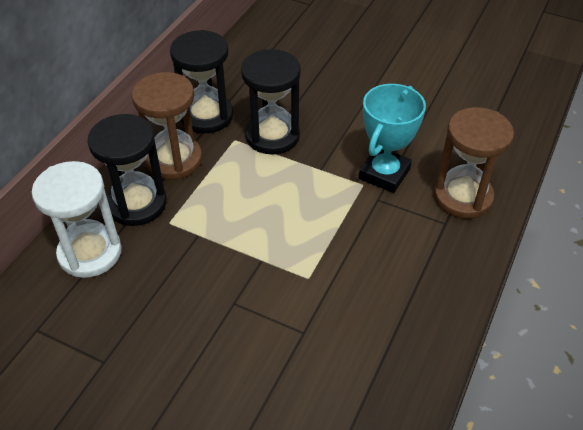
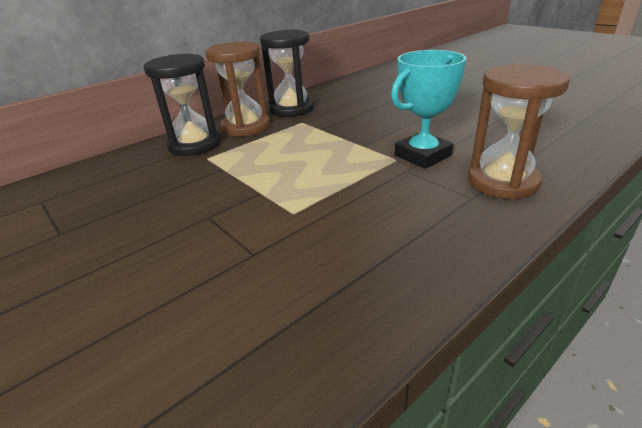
camera: 25 degrees right, 15 degrees down
white hourglass [32,161,122,278] -> none
black hourglass [241,49,301,155] -> none

